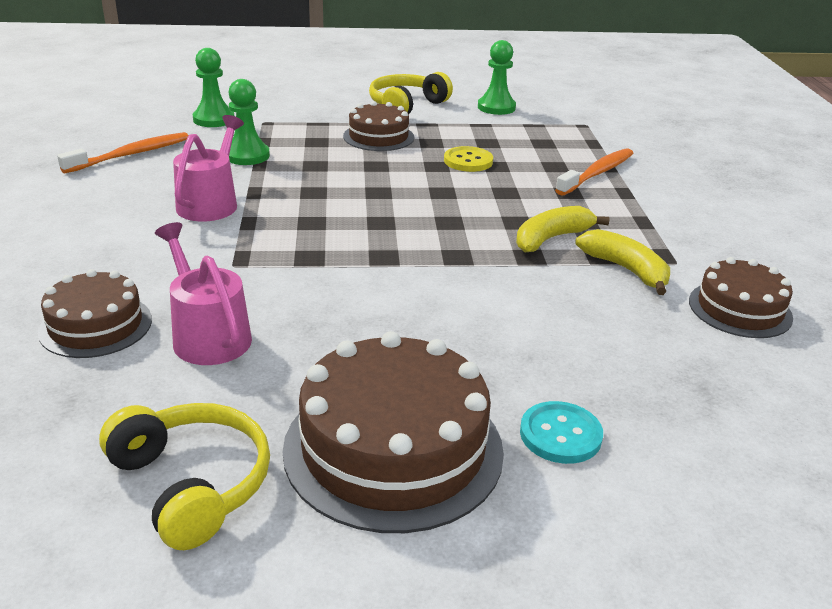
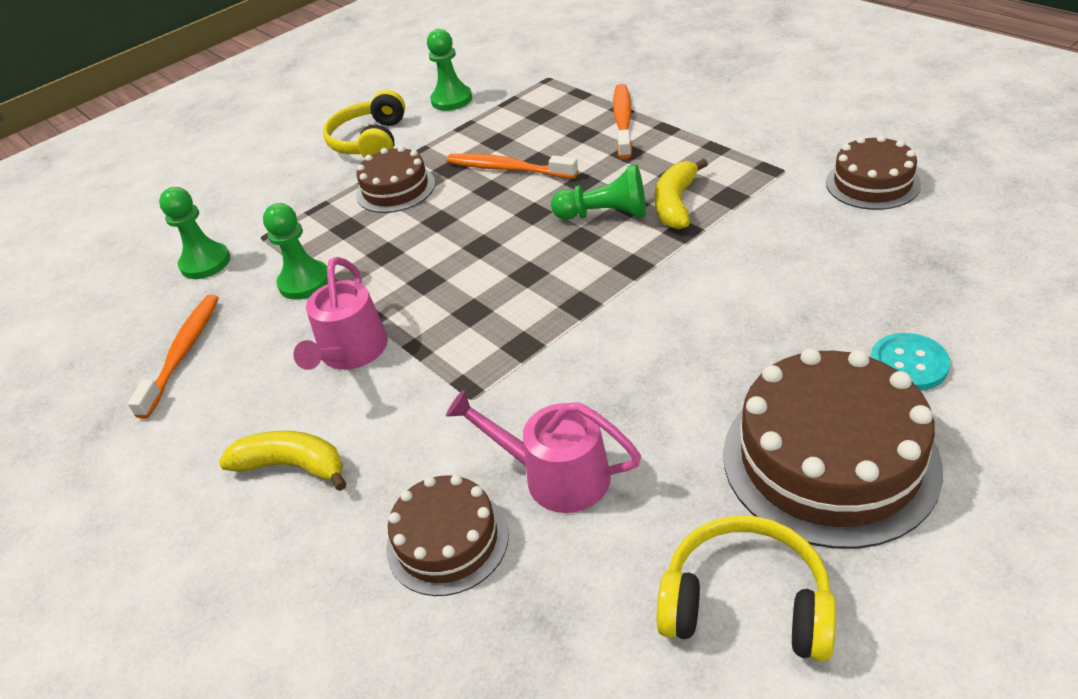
camera: 30 degrees left, 10 degrees up
pink watering can [173,115,244,222] -> pink watering can turned 150 degrees counterclockwise [293,257,388,370]
yellow button [444,146,493,172] -> orange toothbrush [446,153,578,179]
yellow banana [575,229,670,295] -> yellow banana moved to [219,431,346,491]
none -> green pawn [551,164,646,220]

